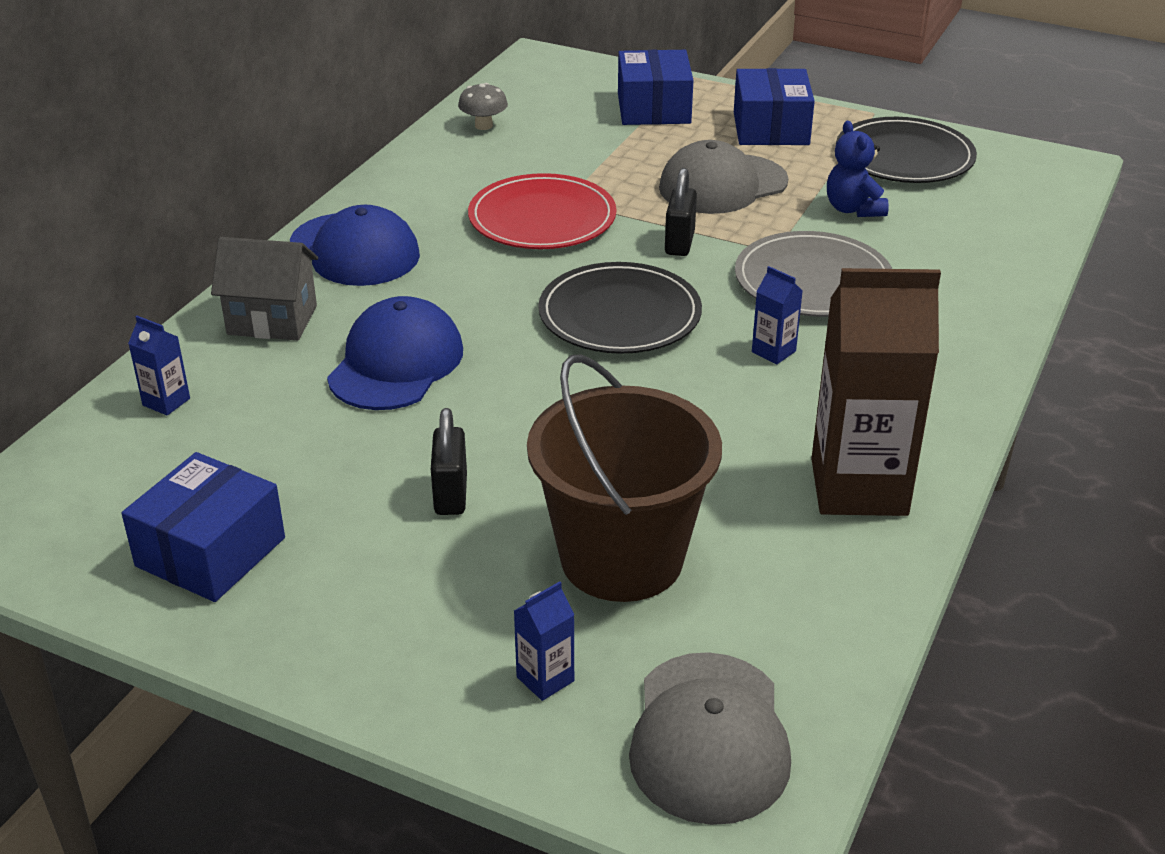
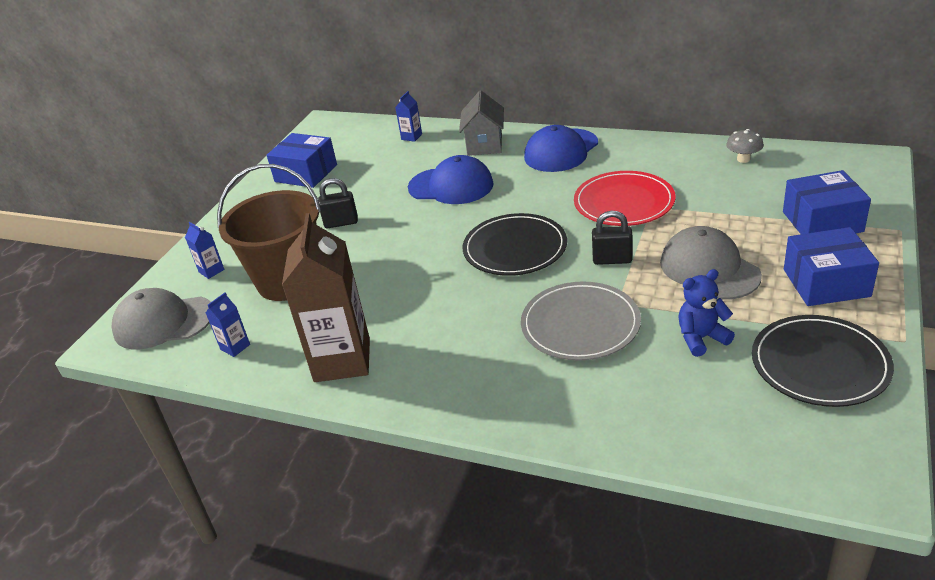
camera: 90 degrees right, 0 degrees up
blue carton [752,266,803,364] -> blue carton moved to [206,293,250,357]

